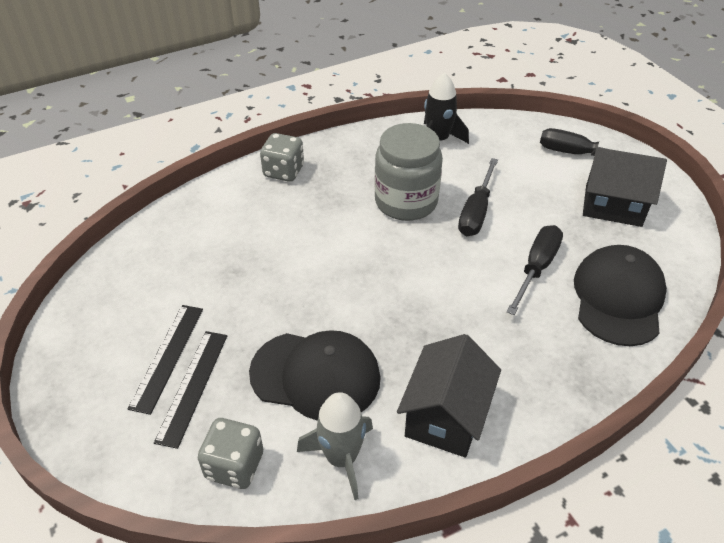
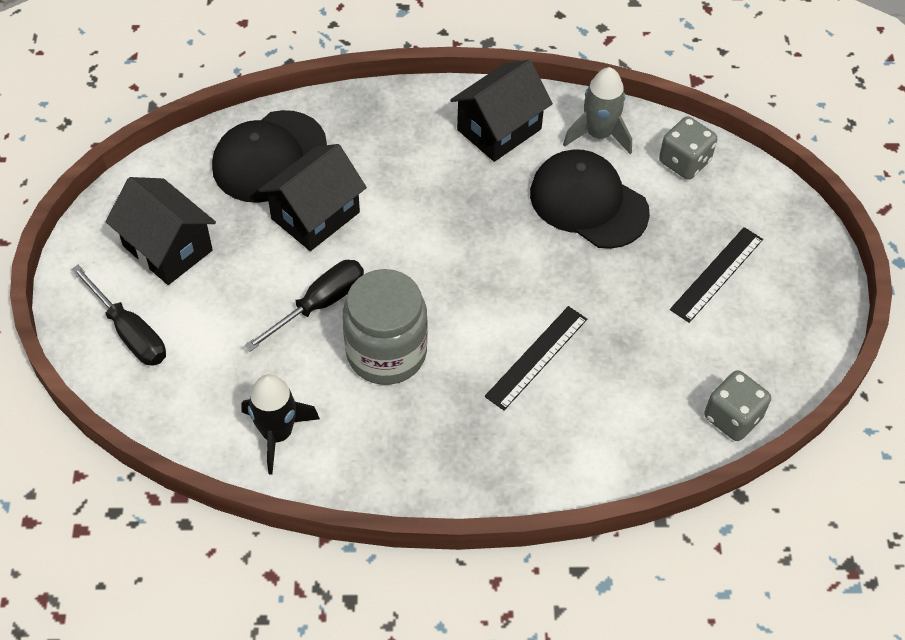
camera: 155 degrees left, 10 degrees up
black ruler [154,331,227,449] -> black ruler moved to [485,306,587,410]
grey dice [260,133,304,182] -> grey dice moved to [704,370,771,441]
black screwdriver [507,225,563,315] -> black house [259,144,367,251]

